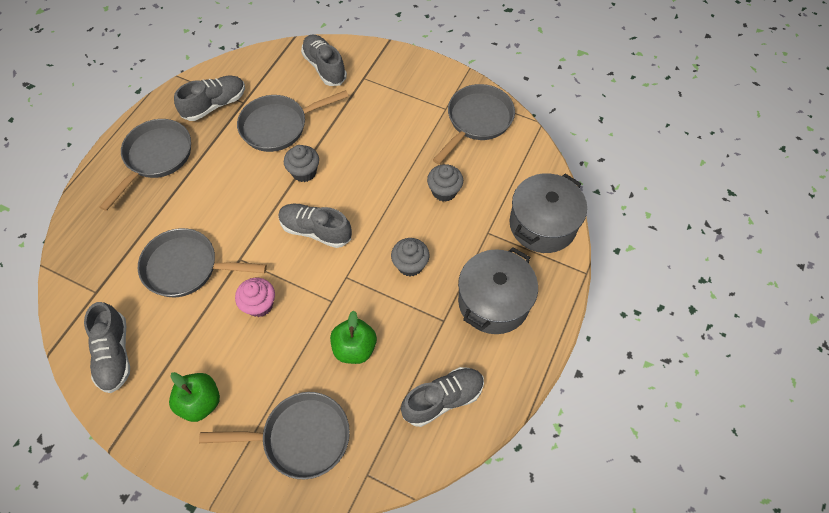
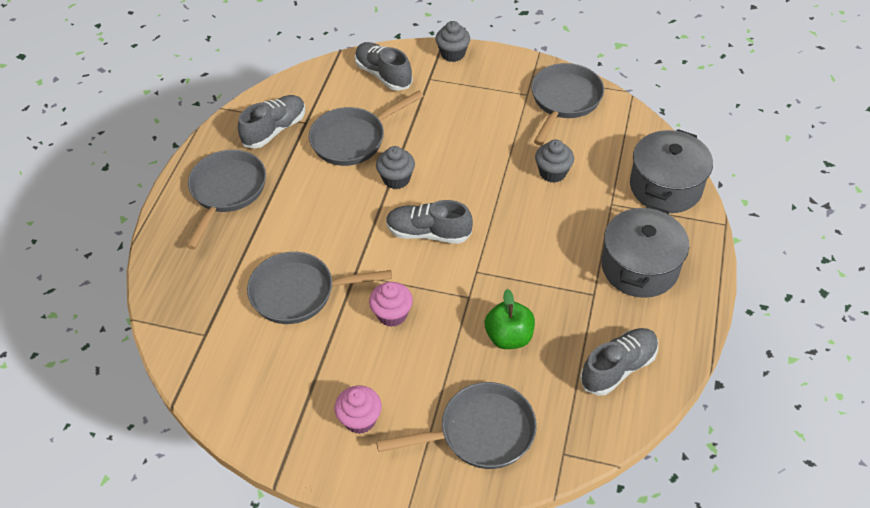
camera: 10 degrees left, 10 degrees down
grey shoe [84,302,130,393] -> none
green apple [169,372,220,422] -> pink cupcake [335,385,382,434]
grey cupcake [391,238,429,277] -> grey cupcake moved to [435,21,470,62]

